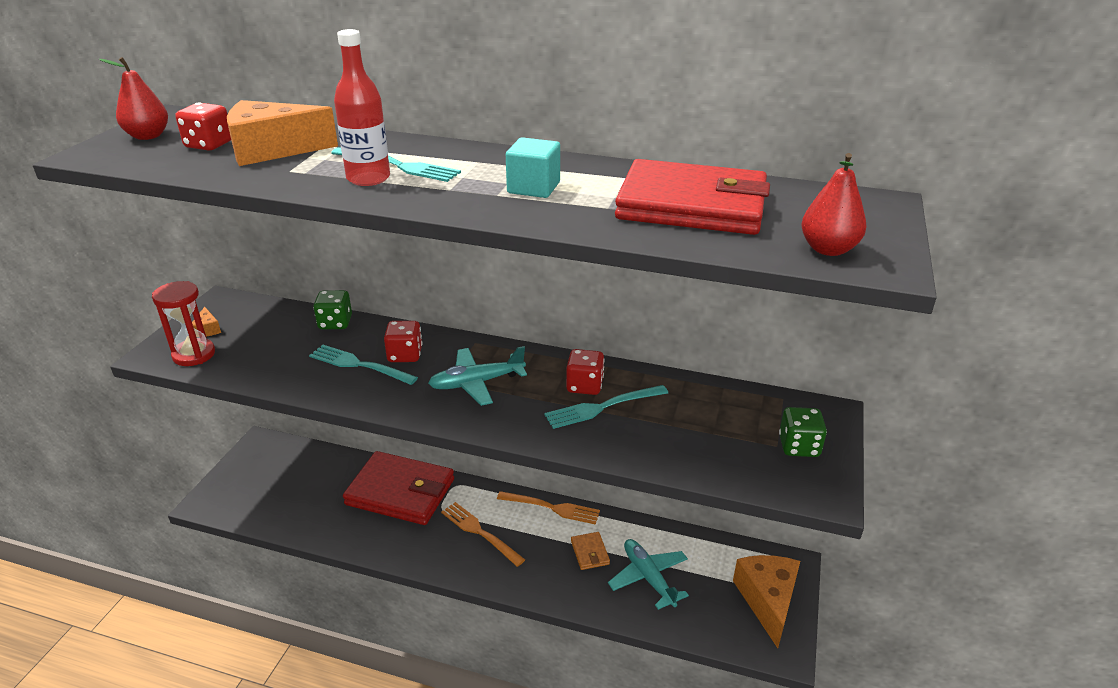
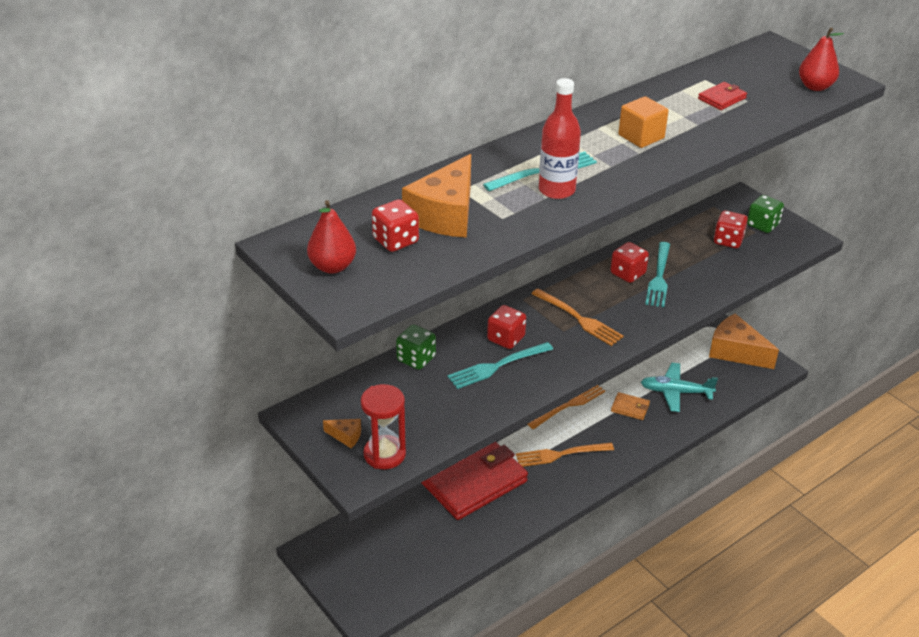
camera: 55 degrees left, 5 degrees up
turquoise plane [428,346,527,406] -> orange fork [531,289,624,346]
turquoise cube [506,137,560,198] -> orange cube [618,96,668,148]
red wallet [615,159,770,235] -> red wallet [698,82,747,110], size x0.40
none -> red dice [714,211,748,248]

